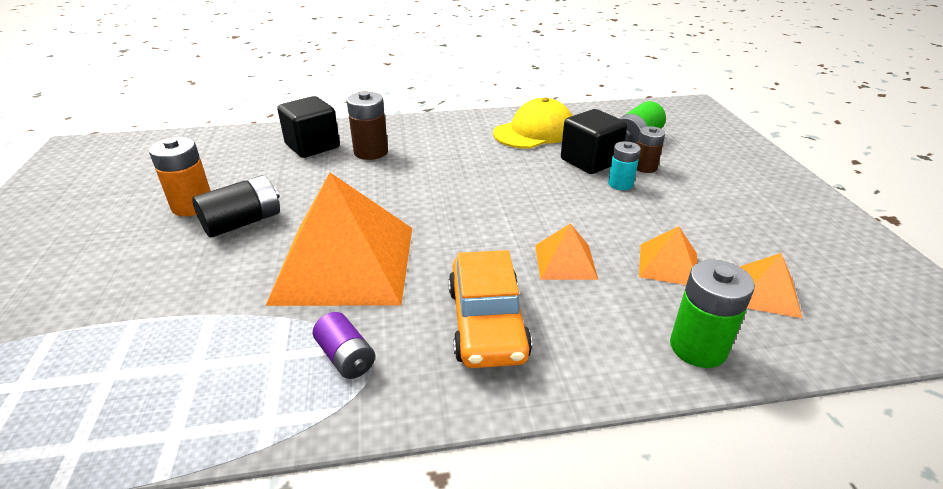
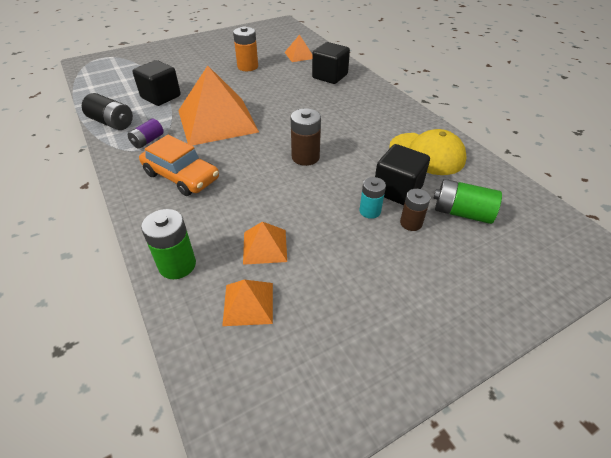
camera: 70 degrees right, 10 degrees up
black battery [192,175,280,238] -> black battery moved to [82,93,133,130]
brown battery [347,91,388,160] -> brown battery moved to [291,108,321,166]
orange car [448,250,532,368] -> orange car turned 120 degrees counterclockwise [139,135,219,196]
orange pyramid [535,223,598,280] -> orange pyramid moved to [285,34,312,62]
none -> black cube [133,60,181,106]

